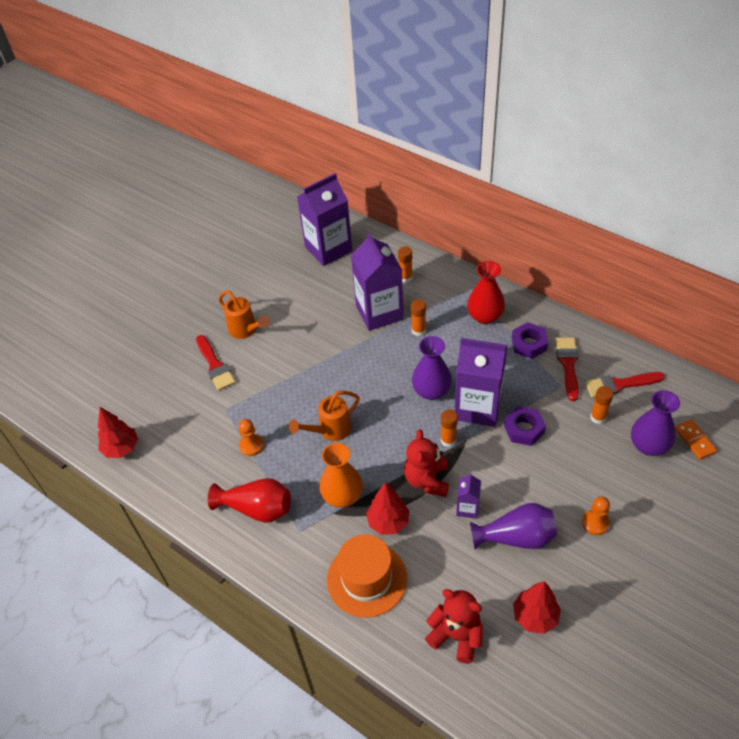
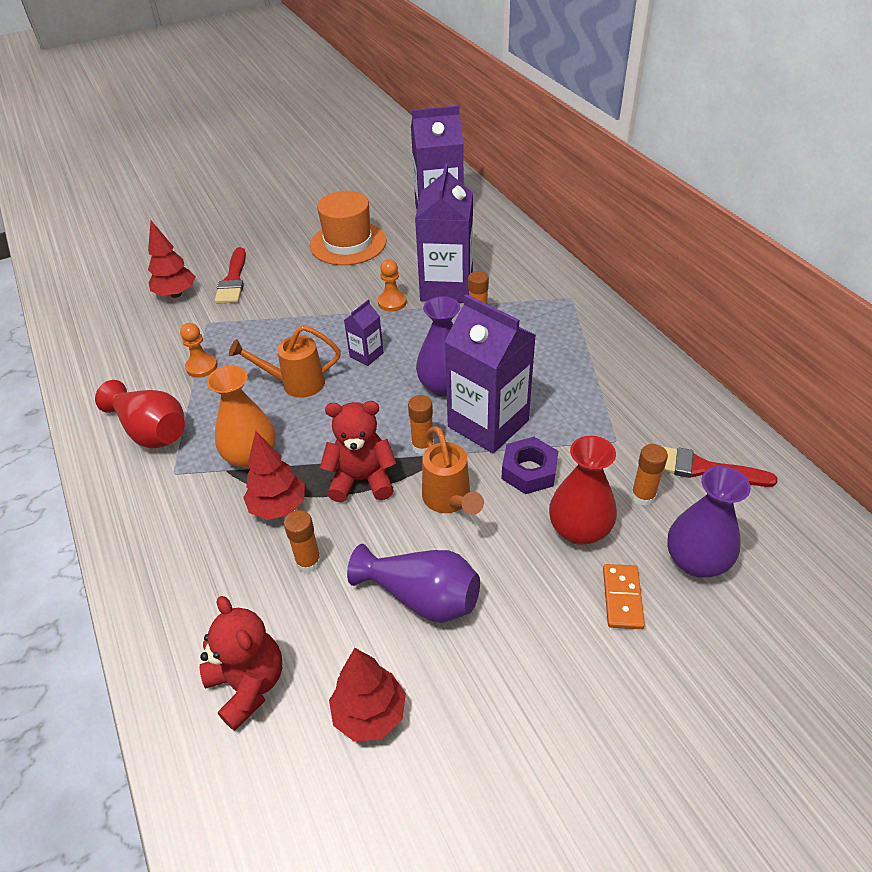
camera: 25 degrees right, 5 degrees down
red tree [98,407,138,458] -> red tree moved to [148,221,196,298]
orange watering can [218,291,270,339] -> orange watering can moved to [422,426,484,515]
orange hat [327,535,407,618] -> orange hat moved to [310,191,386,265]
orange glue stick [398,247,413,283] -> orange glue stick moved to [284,510,322,573]
red teddy bear [404,429,449,497] -> red teddy bear turned 60 degrees clockwise [320,401,397,502]
purple carton [456,473,481,519] -> purple carton moved to [344,300,384,366]
red vase [467,261,505,324] -> red vase moved to [549,436,617,545]
purple nut [512,322,548,359] -> none
red brush [556,337,579,401] -> none
orange pawn [582,496,610,535] -> orange pawn moved to [378,259,407,312]
orange domino [675,419,717,460] -> orange domino moved to [603,564,645,629]

